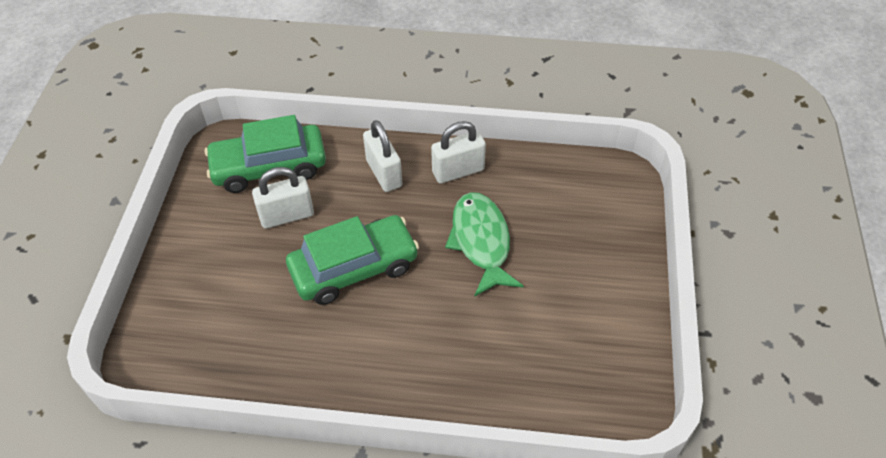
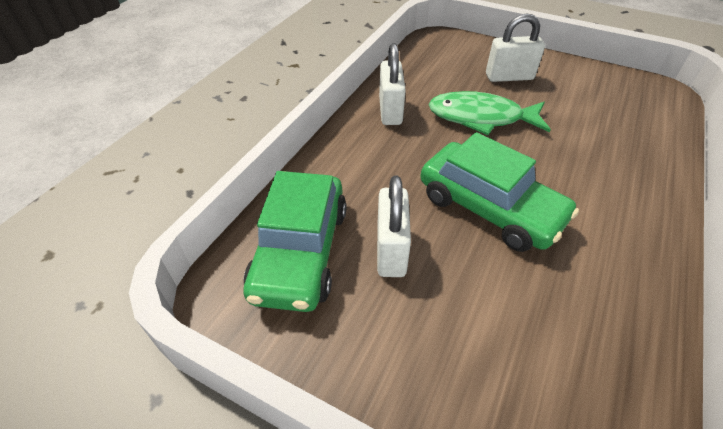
camera: 70 degrees left, 5 degrees down
green car [286,215,419,305] -> green car turned 135 degrees clockwise [421,132,579,252]
white padlock [363,120,403,192] -> white padlock moved to [486,13,545,82]

